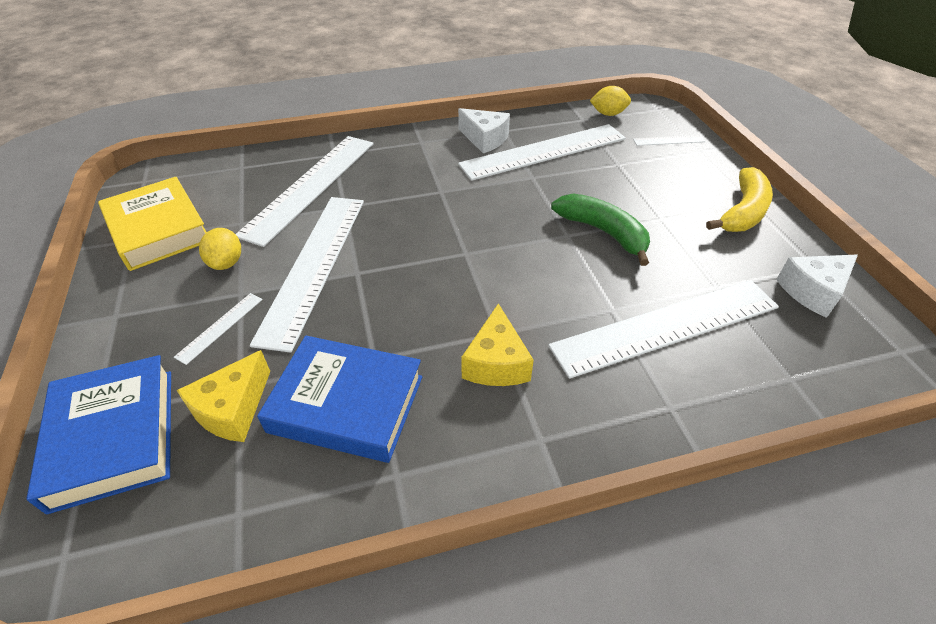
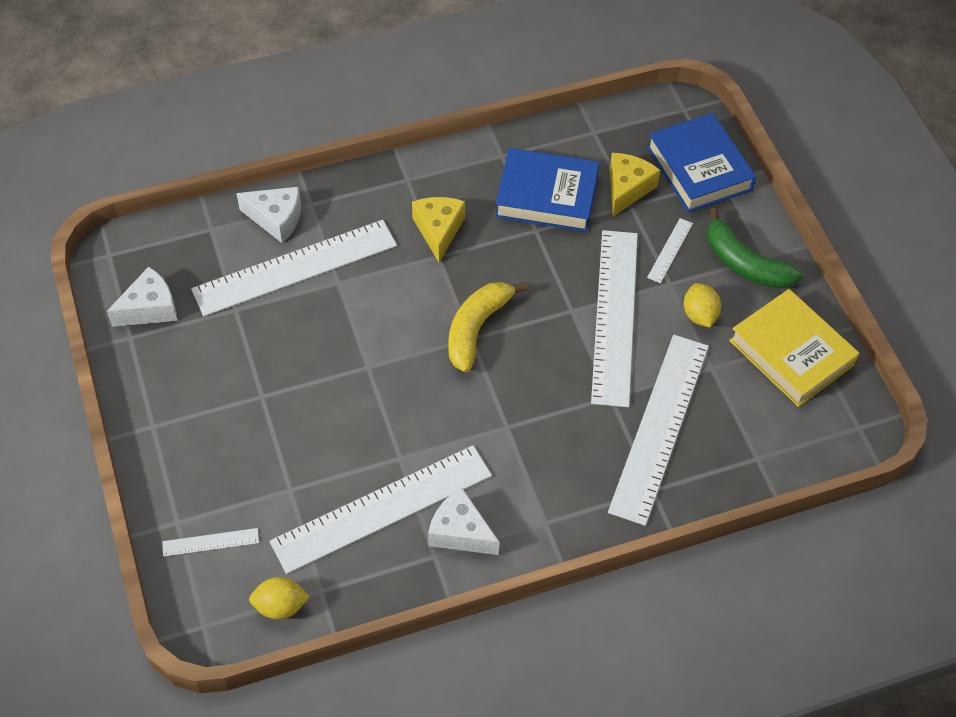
camera: 175 degrees right, 10 degrees up
green banana [551,193,650,266] -> green banana moved to [707,208,803,289]
yellow banana [706,167,773,232] -> yellow banana moved to [448,282,528,372]
none -> white cheese [236,187,301,243]

